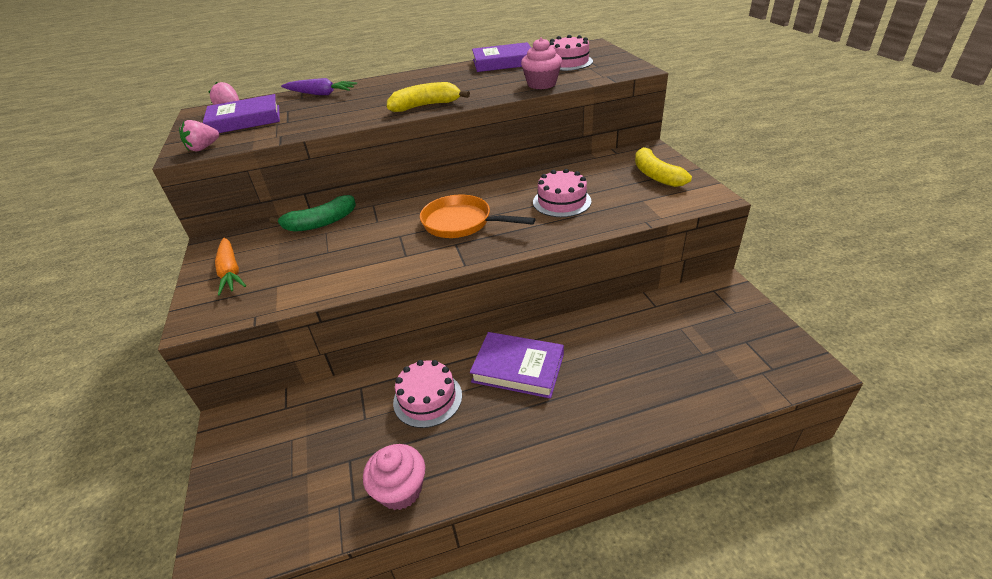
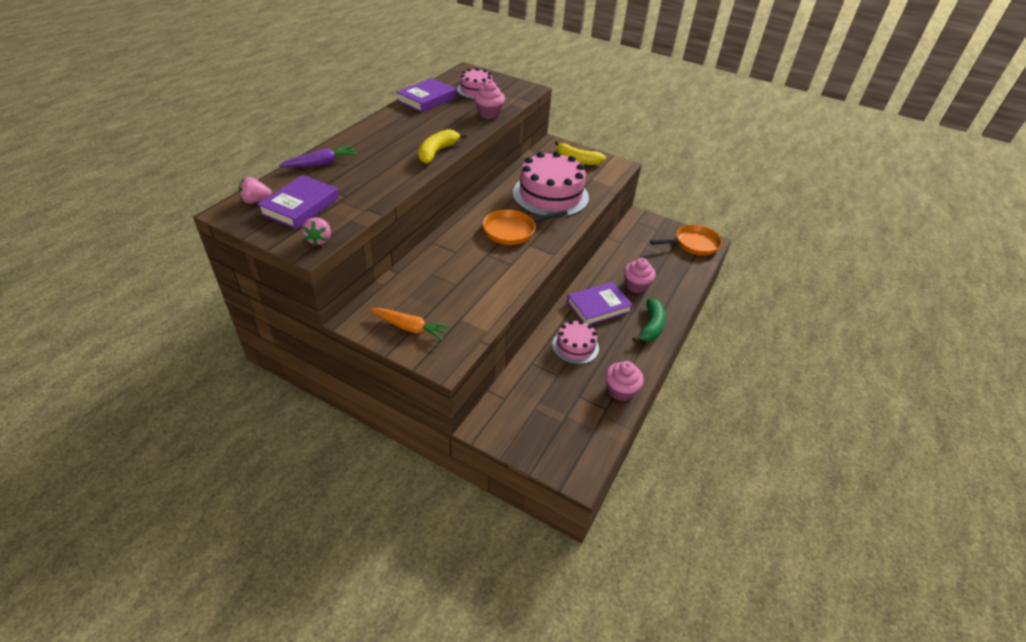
camera: 50 degrees left, 5 degrees up
green banana [269,195,356,232] -> green banana moved to [632,298,666,342]
pink cake [533,169,592,217] -> pink cake [513,151,589,218], size x1.85
none -> pink cupcake [624,258,656,293]
none -> orange pan [650,225,722,255]

